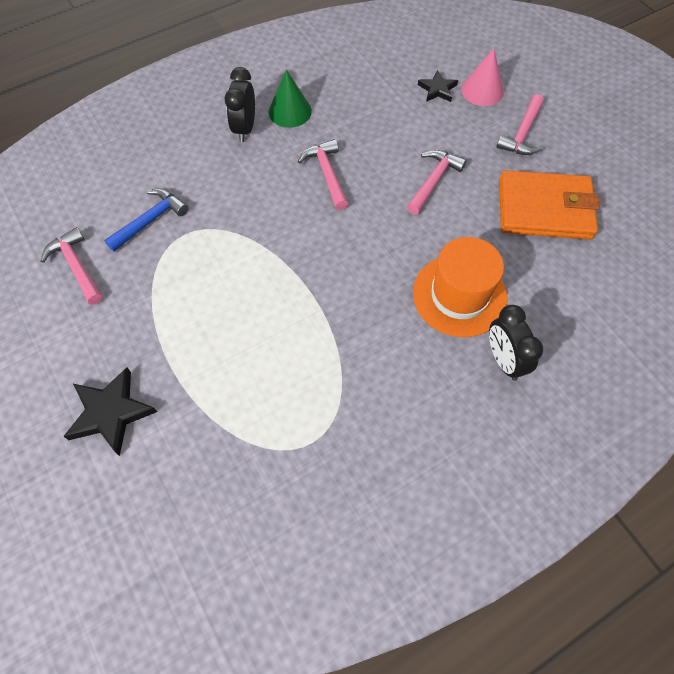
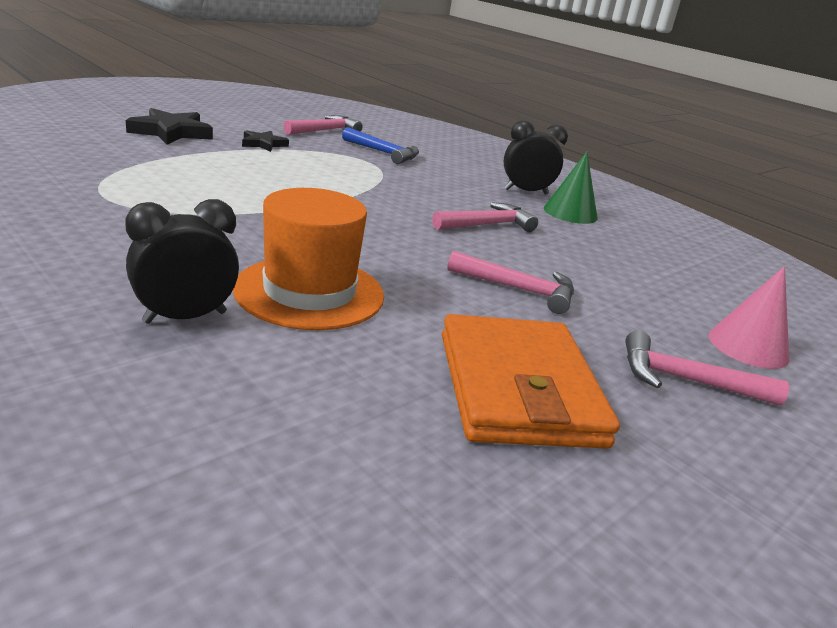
camera: 75 degrees right, 35 degrees down
black star [418,70,458,102] -> black star moved to [242,130,289,152]

